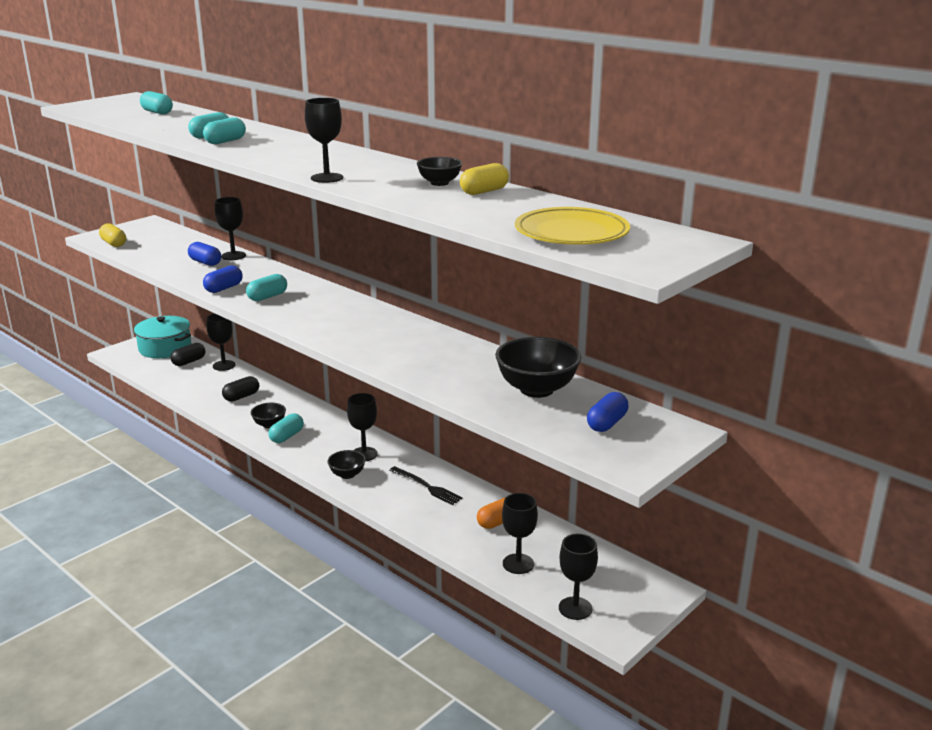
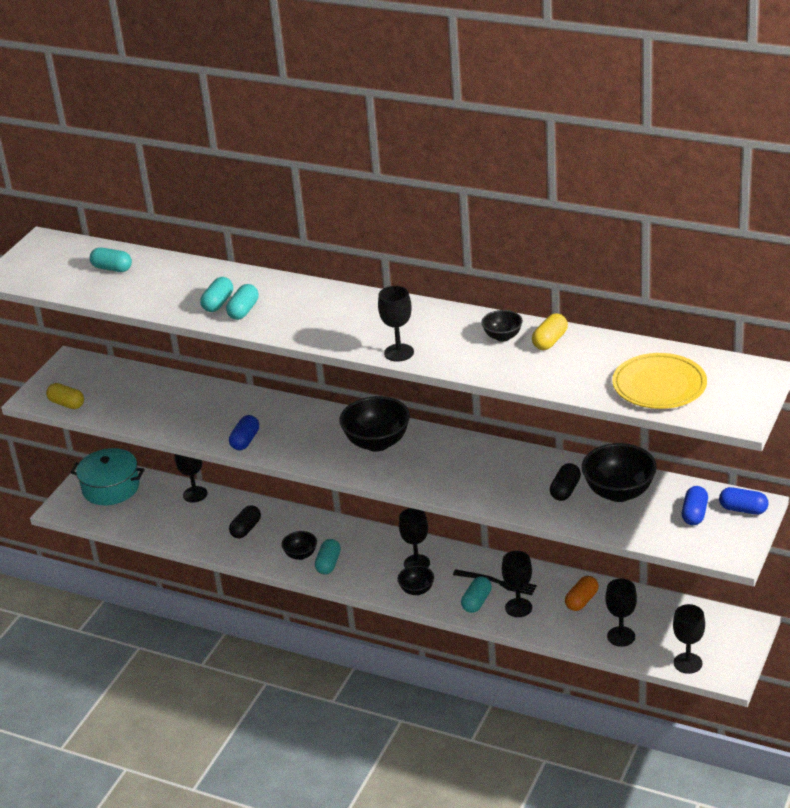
camera: 15 degrees left, 10 degrees up
black capsule [170,343,205,366] -> black capsule moved to [550,463,581,501]
blue capsule [188,242,221,266] -> blue capsule moved to [719,487,769,515]
black goblet [215,197,246,260] -> black goblet moved to [502,551,532,617]
turquoise capsule [246,274,287,301] -> turquoise capsule moved to [461,576,492,613]
none -> black bowl [339,396,410,452]

